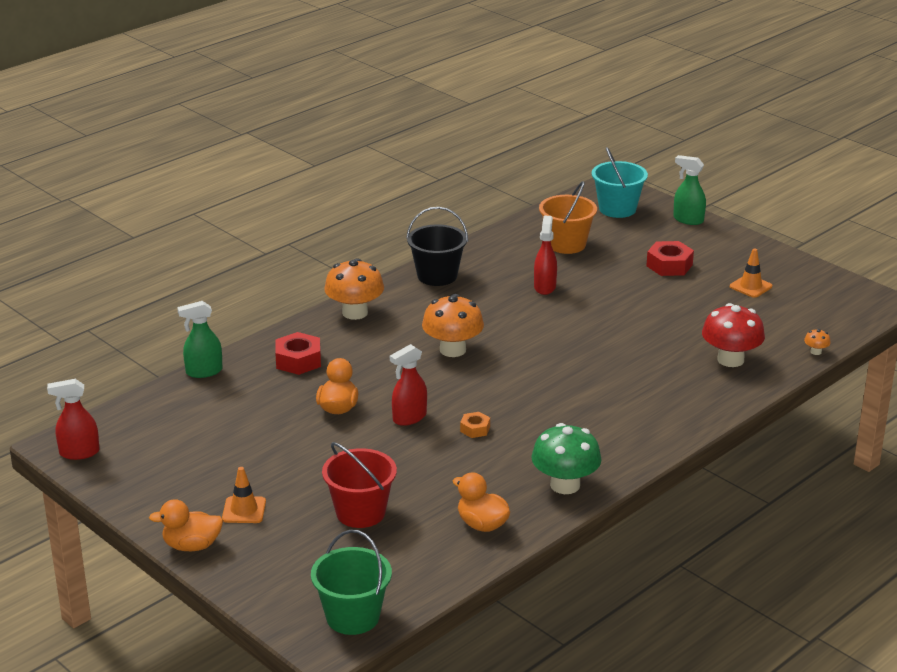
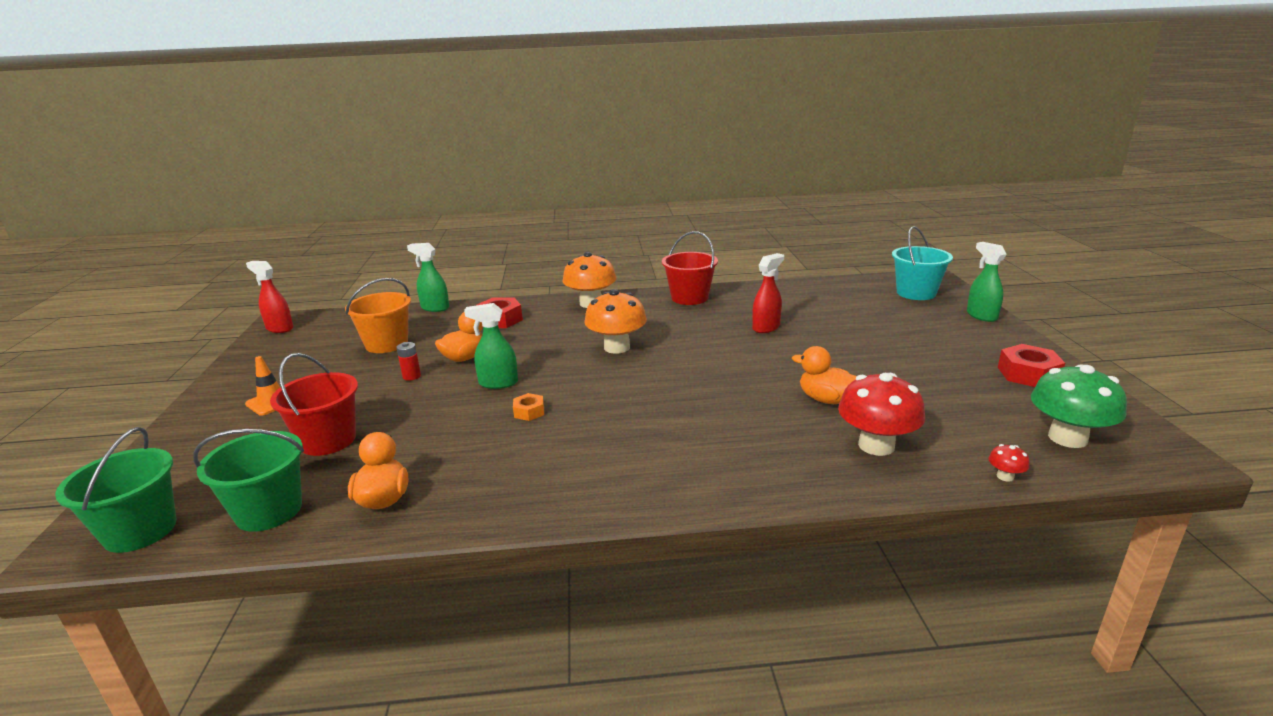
camera: 40 degrees right, 5 degrees down
orange duck [149,499,223,551] -> orange duck moved to [792,346,857,404]
red spray bottle [390,344,427,426] -> green spray bottle [464,303,518,389]
black bucket [406,207,468,286] -> red bucket [662,231,718,305]
green mushroom [531,423,602,494] -> green mushroom moved to [1031,364,1127,448]
orange bucket [539,181,597,254] -> orange bucket moved to [345,278,411,353]
red nut [646,241,694,276] -> red nut moved to [998,344,1065,387]
orange traffic cone [730,248,772,298] -> none
orange mushroom [804,329,831,355] -> red mushroom [988,444,1030,482]
none -> green bucket [193,429,304,532]
none -> red battery [396,342,421,381]

